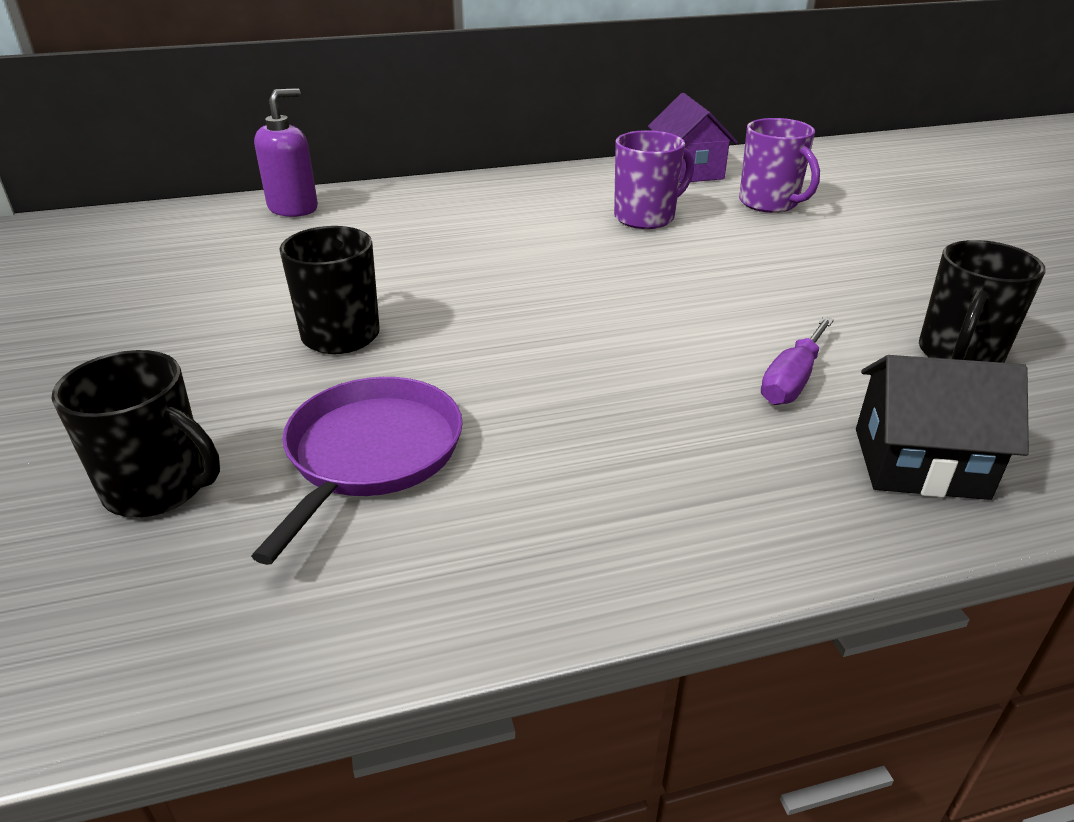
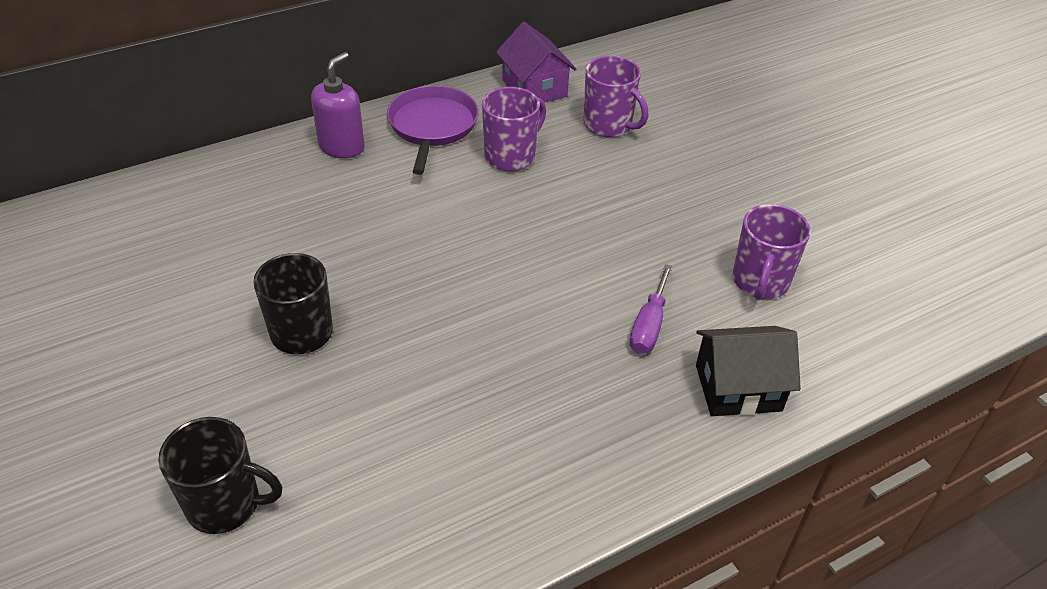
camera: 15 degrees left, 10 degrees up
purple pan [251,377,463,565] -> purple pan moved to [387,86,479,175]
purple soap dispenser [254,88,318,217] -> purple soap dispenser moved to [311,52,365,158]
black mug [919,240,1046,363] -> purple mug [733,204,811,300]

